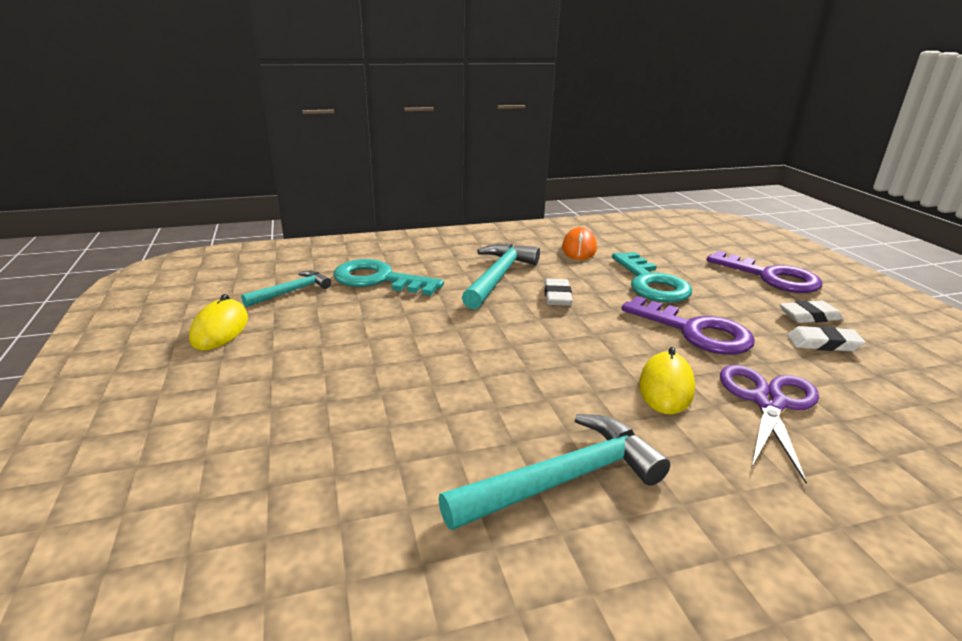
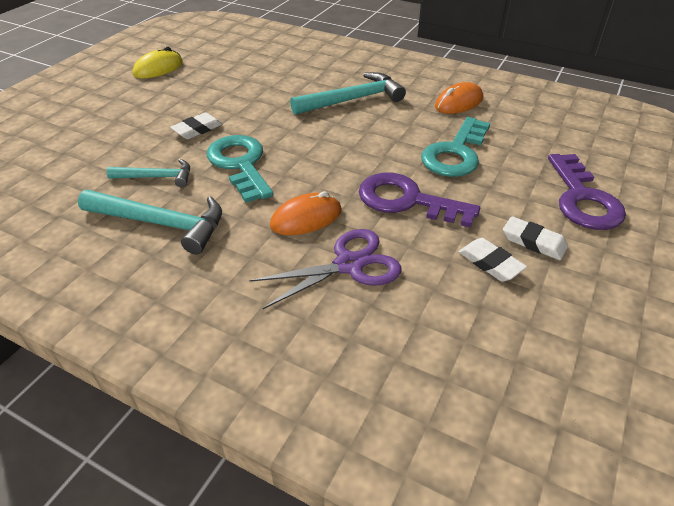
camera: 45 degrees right, 15 degrees up
turquoise hammer [241,271,332,307] -> turquoise hammer moved to [106,159,190,187]
turquoise key [334,259,444,296] -> turquoise key moved to [207,135,274,203]
white eraser [544,279,573,306] -> white eraser moved to [170,112,222,139]
purple key [621,296,755,355] -> purple key turned 120 degrees clockwise [359,173,480,228]
yellow mouse [639,347,695,414] -> orange mouse [270,191,342,235]

